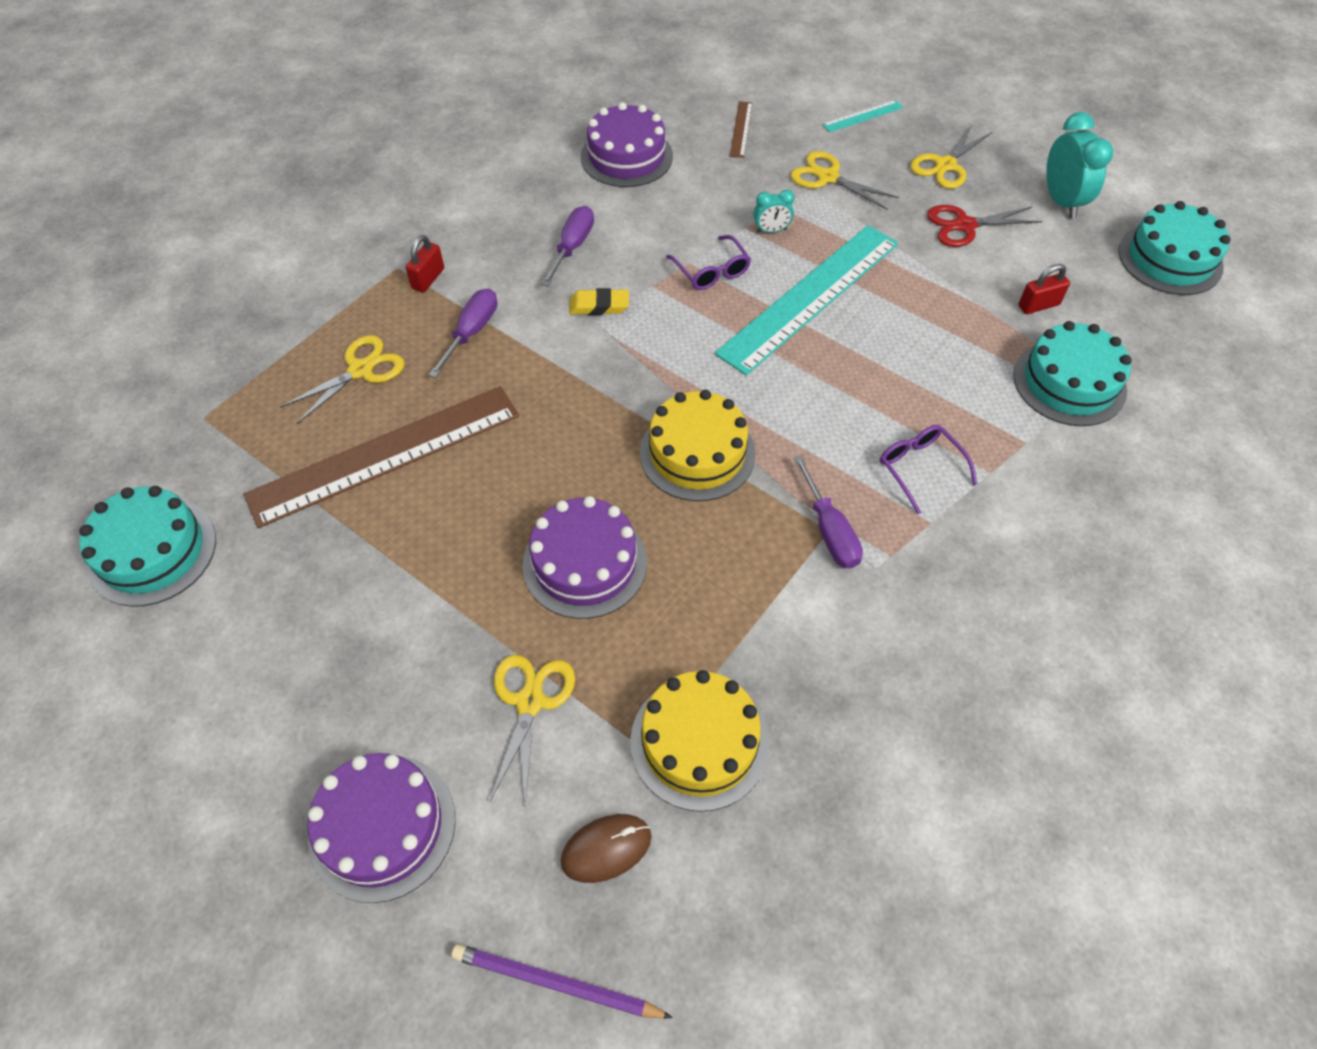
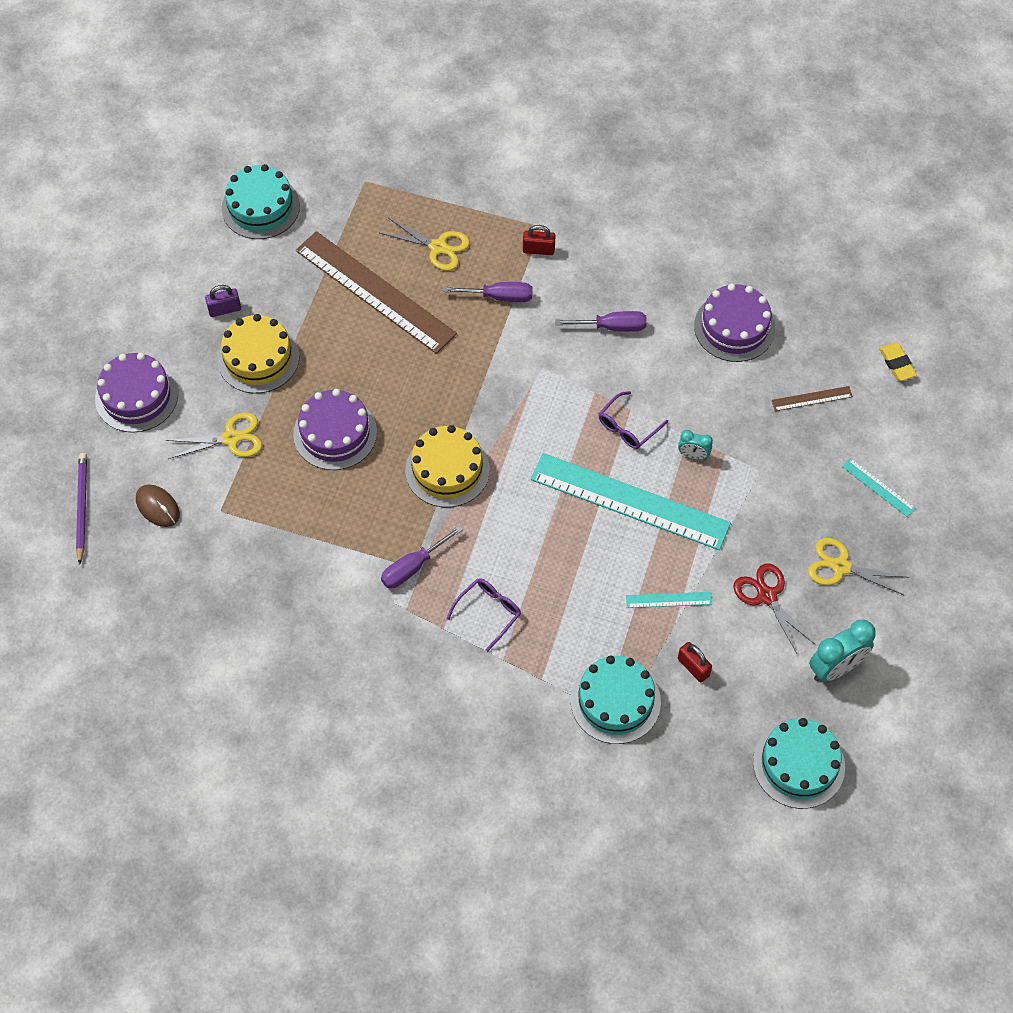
camera: 70 degrees right, 5 degrees up
yellow eraser [569,288,629,315] -> yellow eraser moved to [879,343,917,381]
yellow cake [630,670,769,812] -> yellow cake moved to [217,314,299,393]
turquoise clock [754,190,795,233] -> turquoise clock turned 45 degrees counterclockwise [678,430,713,460]
yellow scissors [791,151,899,210] -> none
none -> purple padlock [205,285,241,317]
none -> turquoise ruler [626,592,712,608]

